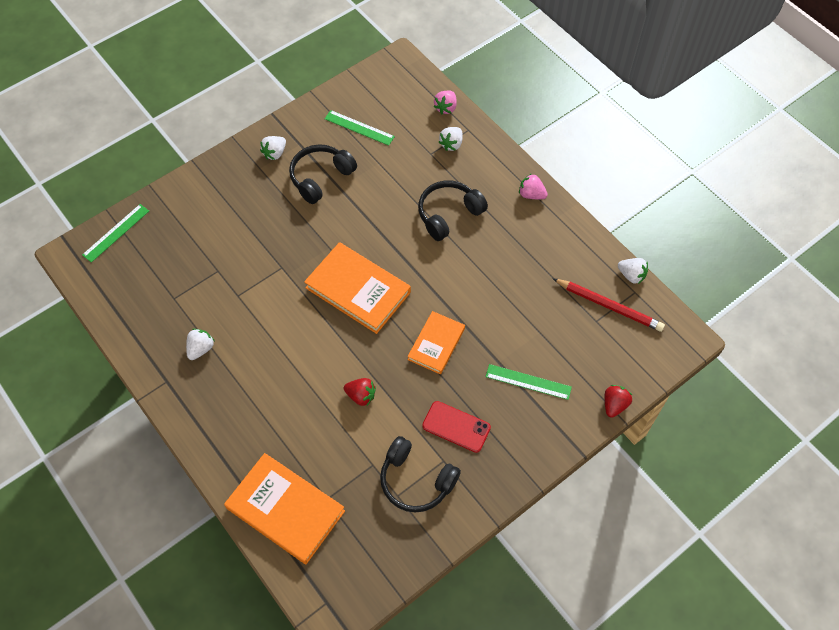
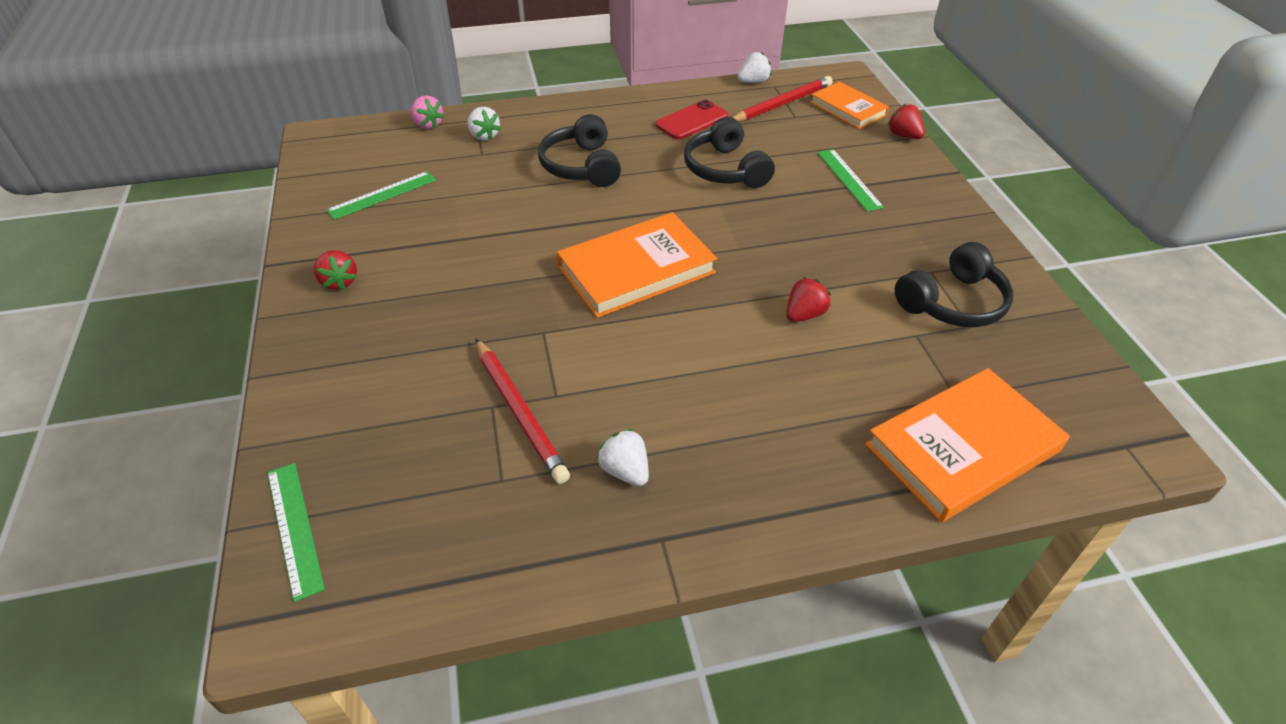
camera: 65 degrees left, 15 degrees down
white strawberry [260,136,286,160] -> red strawberry [314,250,357,290]
black headphones [289,144,357,204] -> black headphones moved to [684,117,775,188]
orange book [407,311,465,375] -> orange book moved to [810,81,889,129]
red phone [422,401,491,453] -> red phone moved to [655,100,728,140]
green ruler [486,364,572,400] -> green ruler turned 60 degrees counterclockwise [817,149,884,212]
pink strawberry [519,173,548,199] -> none
none -> red pencil [476,339,570,484]

